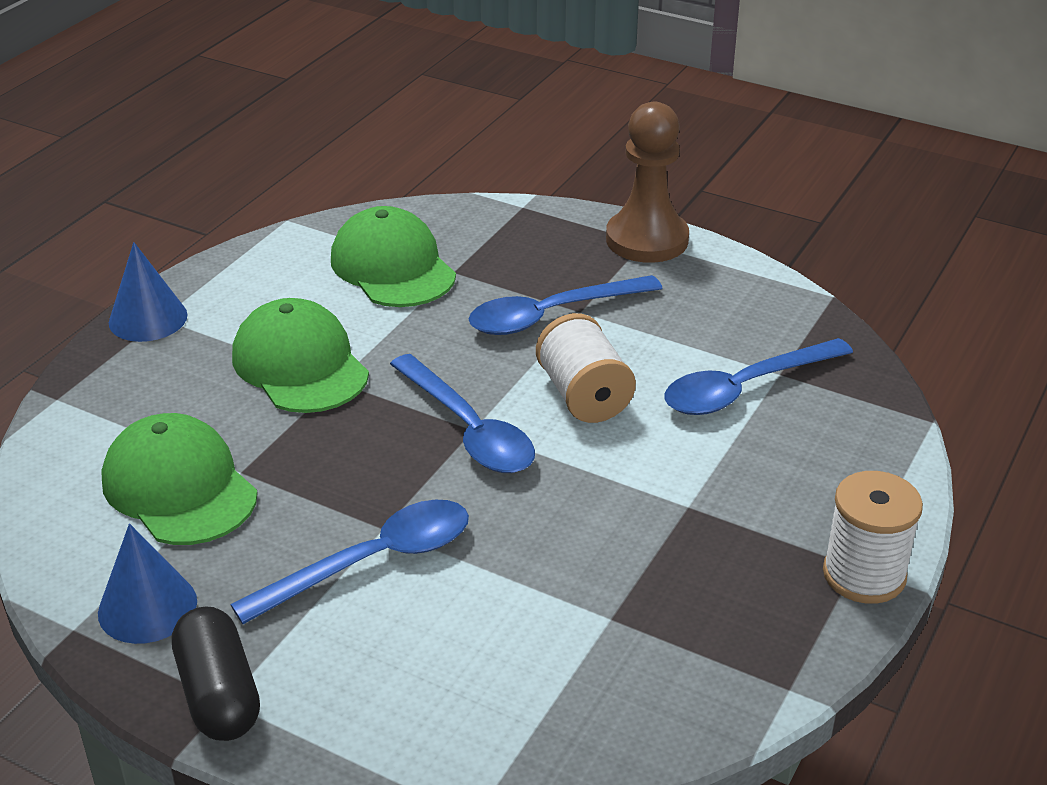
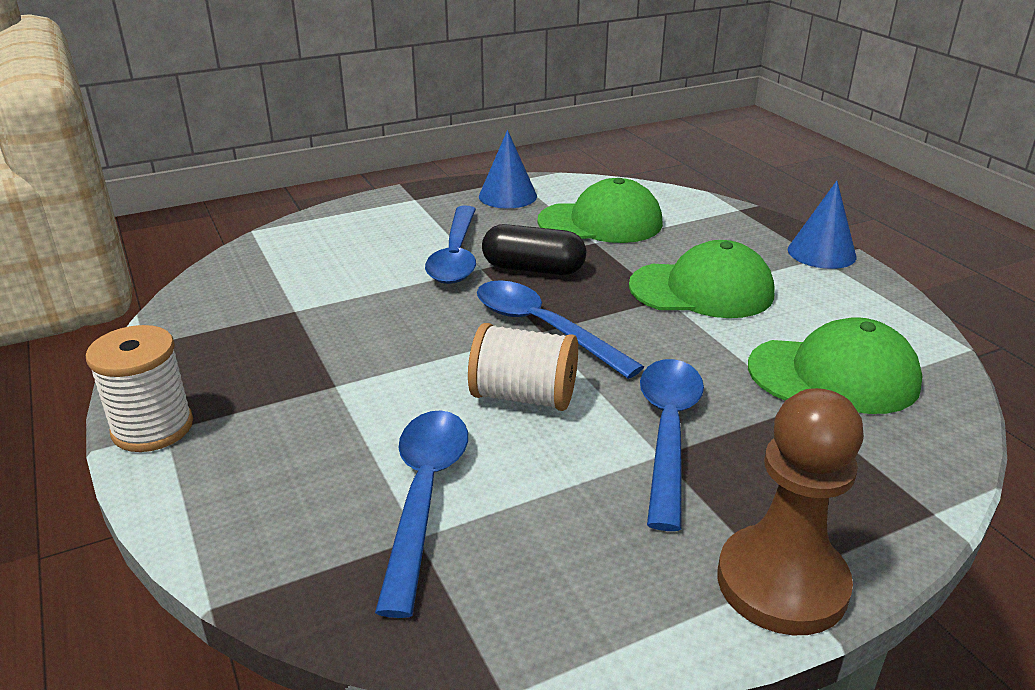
camera: 125 degrees right, 5 degrees down
black capsule [172,606,260,741] -> black capsule moved to [482,224,586,275]
blue spoon [390,354,535,473] -> blue spoon turned 45 degrees clockwise [477,280,644,379]

